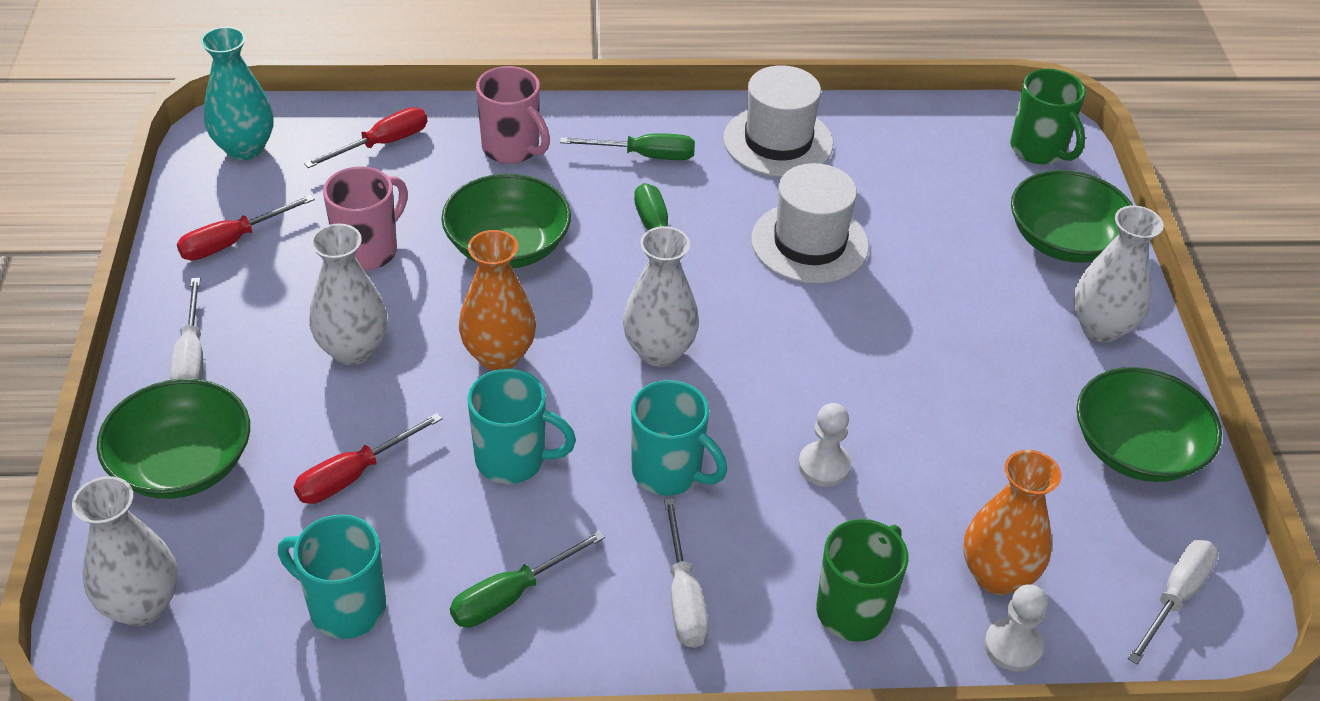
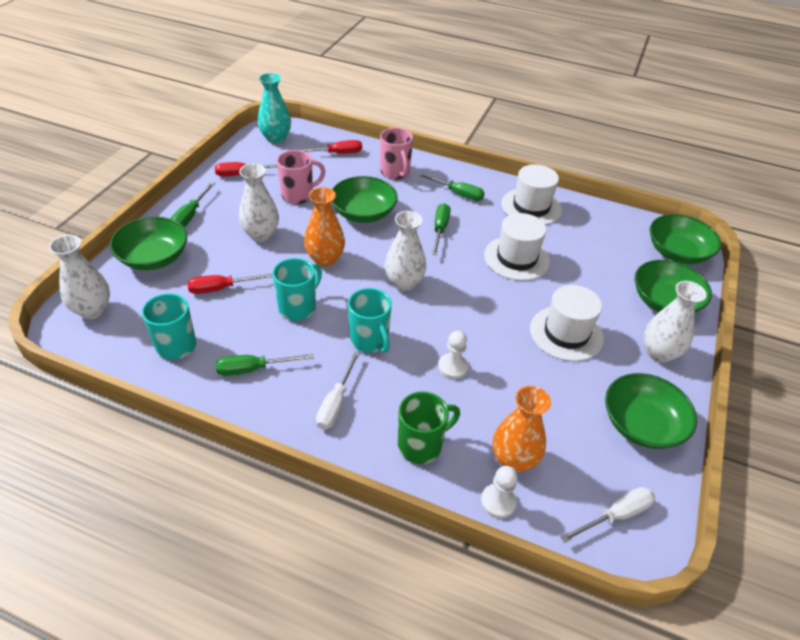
camera: 25 degrees right, 0 degrees up
white screwdriver [170,278,203,380] -> green screwdriver [171,182,215,227]
turquoise mug [468,368,576,484] -> turquoise mug turned 90 degrees counterclockwise [273,258,322,321]
green mug [1010,69,1086,164] -> green bowl [650,214,721,264]
none -> white hat [530,285,604,361]

